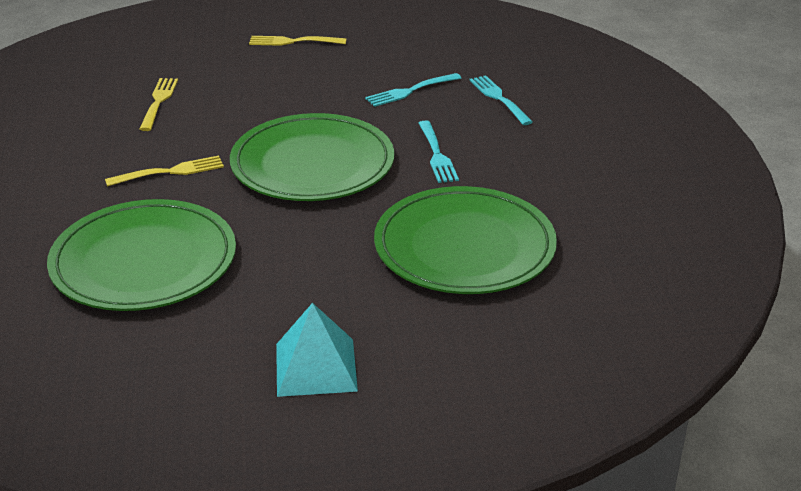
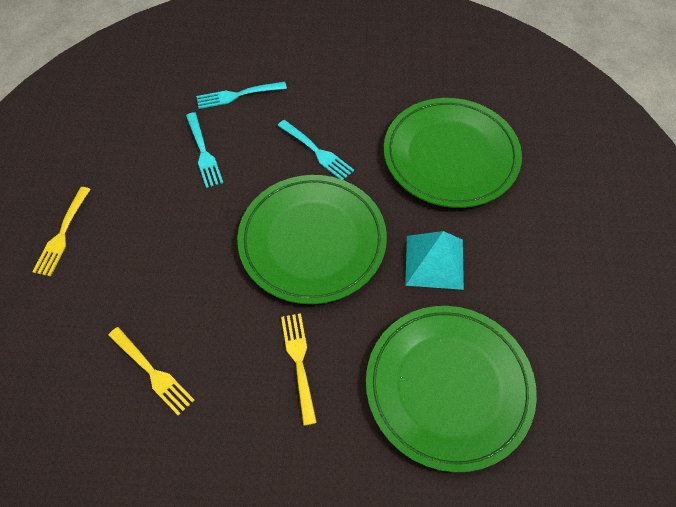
camera: 80 degrees left, 25 degrees up
yellow fork [140,78,178,131] -> yellow fork turned 150 degrees counterclockwise [108,327,194,415]
turquoise pyramid [276,303,358,397] -> turquoise pyramid moved to [405,231,464,290]
turquoise fork [418,120,459,183] -> turquoise fork turned 45 degrees clockwise [278,120,354,180]

